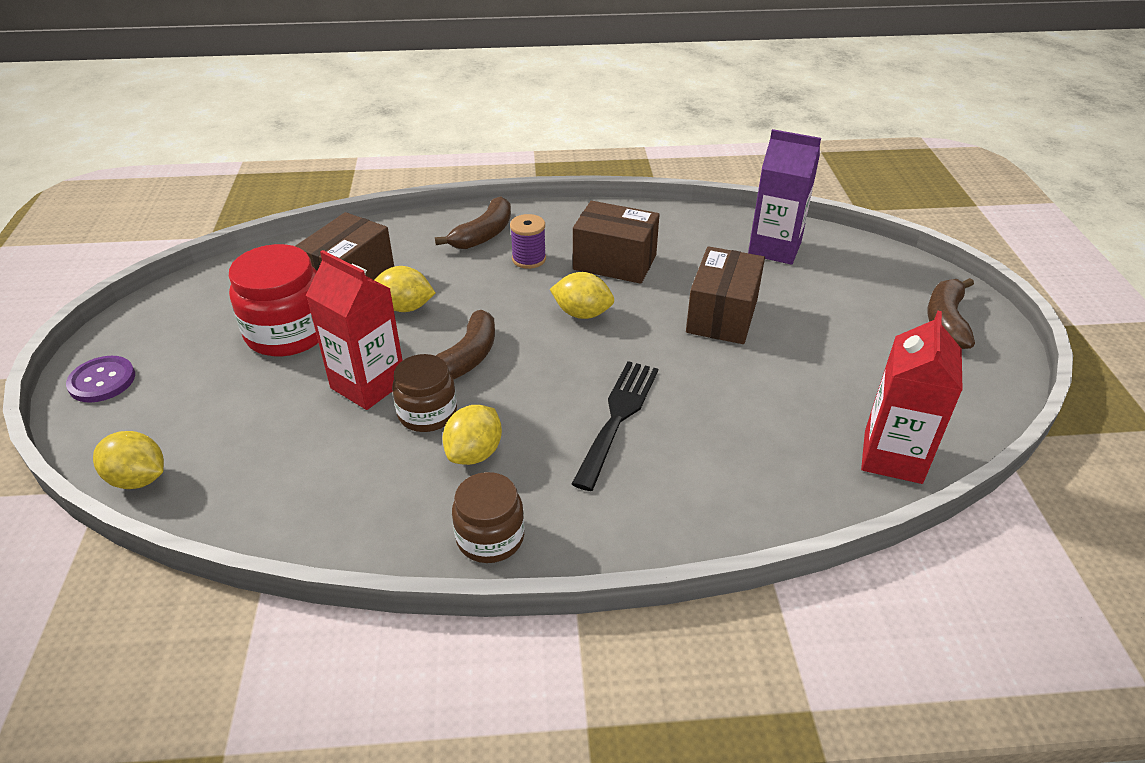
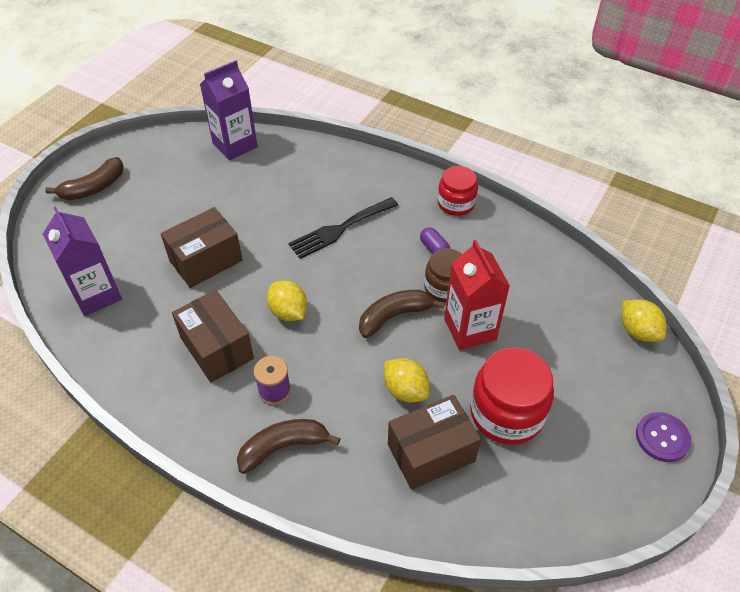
camera: 145 degrees left, 10 degrees up
yellow lemon [443,405,502,465] -> purple capsule [420,227,450,254]
brown jar [452,472,524,563] -> red jar [438,166,478,216]
red carton [861,311,963,484] -> purple carton [200,60,258,161]

